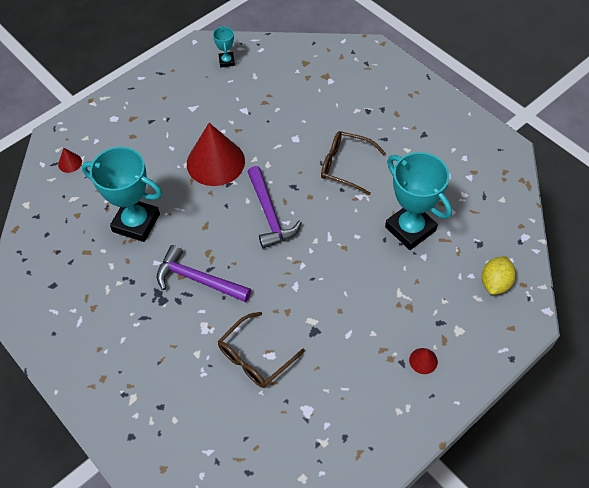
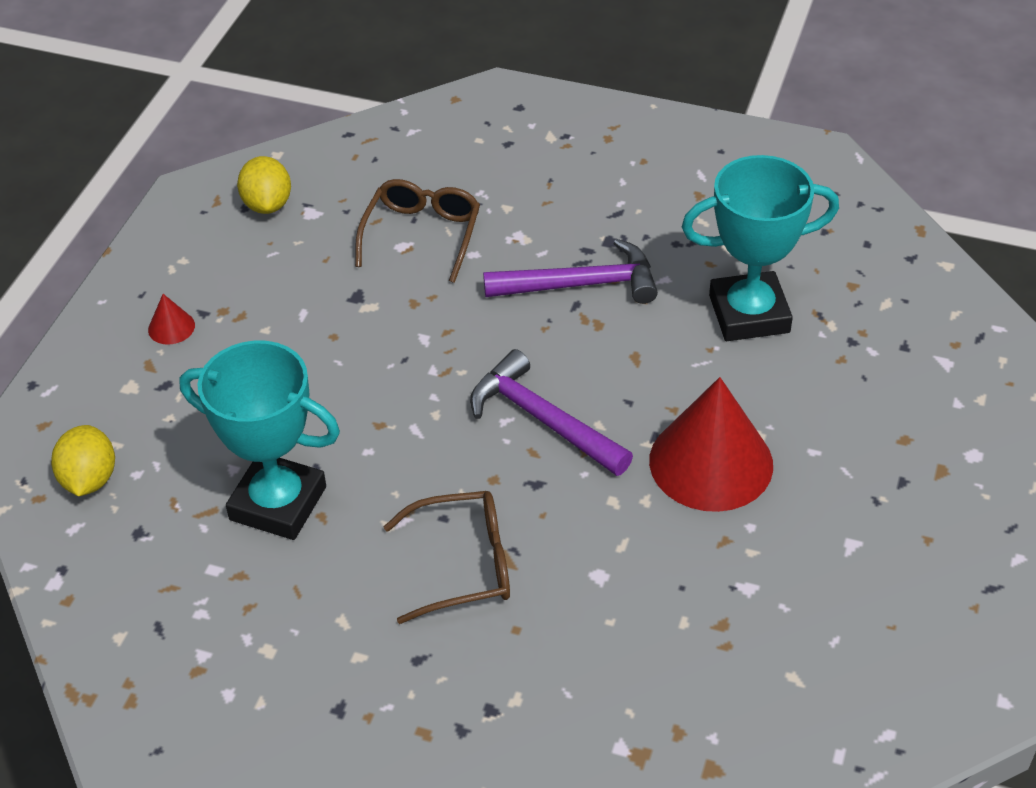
camera: 150 degrees right, 10 degrees down
red cone [58,148,82,173] -> none
turquoise trophy [213,26,235,67] -> none
none -> yellow lemon [237,156,291,214]

